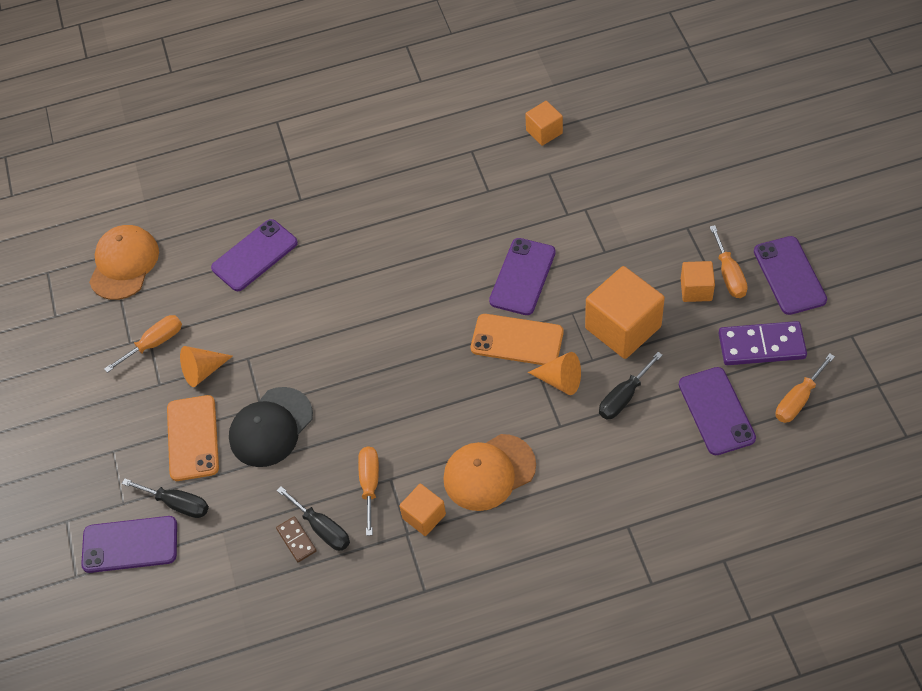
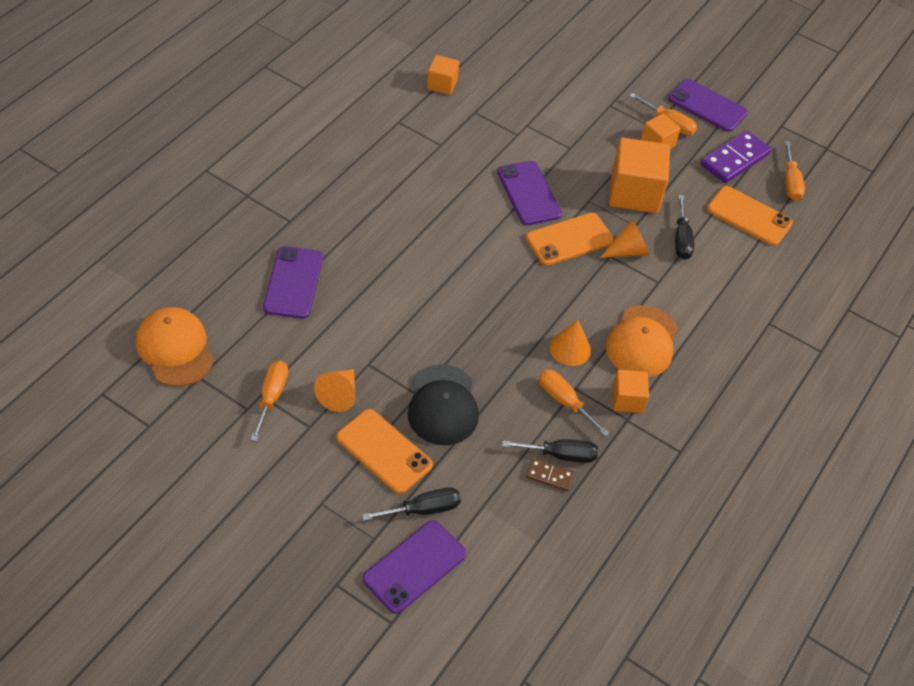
camera: 50 degrees left, 5 degrees down
purple phone [679,367,756,455] -> orange phone [707,186,793,246]
none -> orange cone [550,320,591,366]

